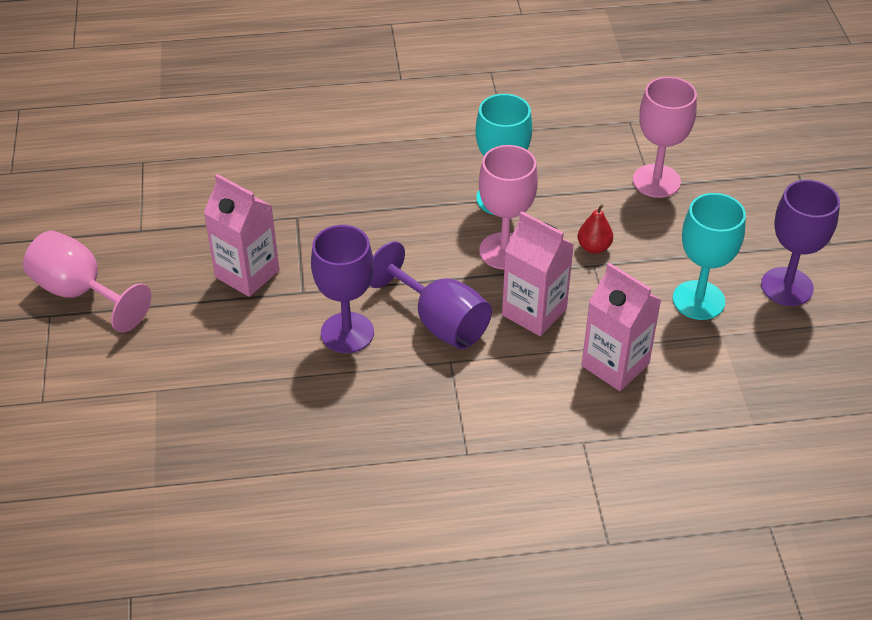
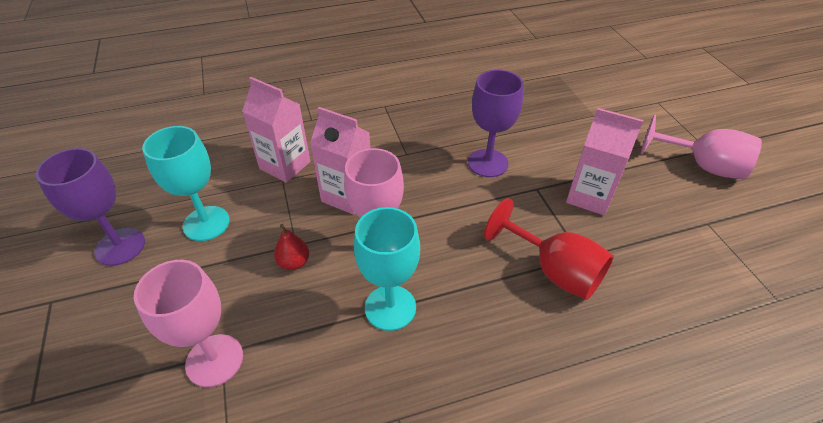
camera: 170 degrees right, 0 degrees up
purple goblet [370,241,492,349] -> none
none -> red goblet [484,198,614,300]

